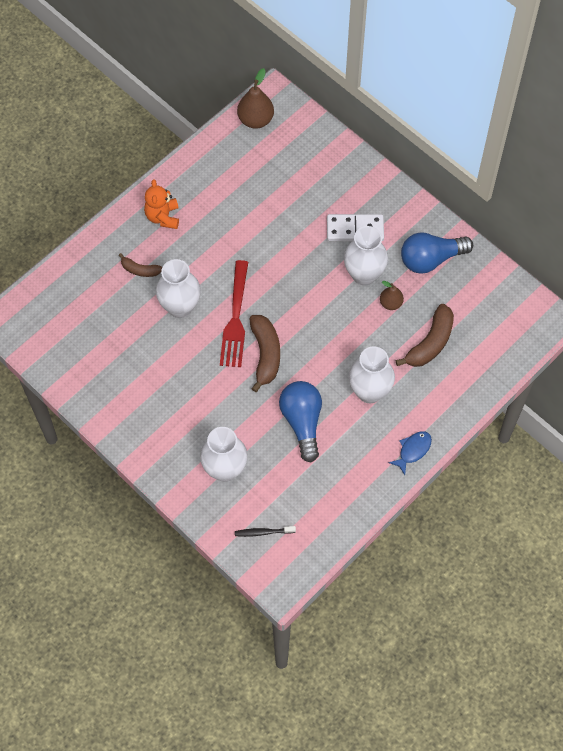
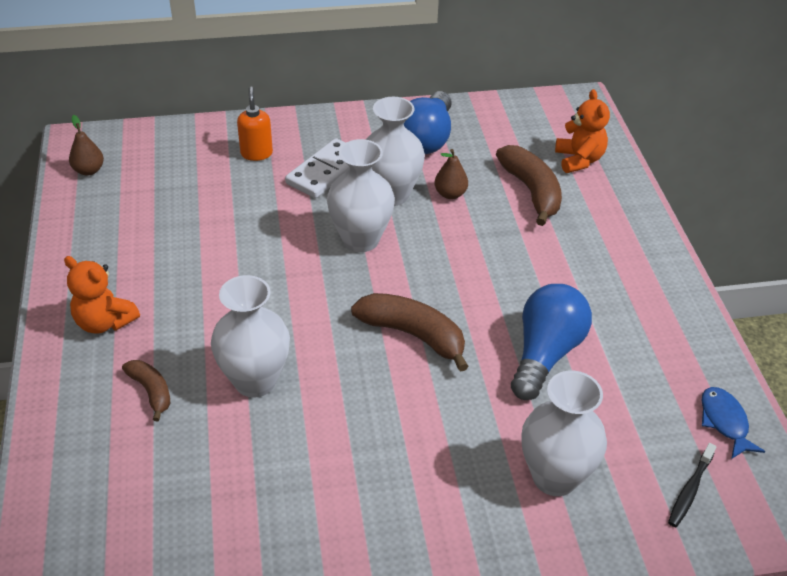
camera: 55 degrees left, 20 degrees down
brown banana [119,253,162,277] -> brown banana turned 90 degrees counterclockwise [122,360,170,421]
red fork [220,260,248,367] -> none
brown pear [237,68,274,129] -> brown pear [69,115,104,176], size x0.61
blue light bulb [279,381,322,462] -> blue light bulb turned 90 degrees clockwise [511,284,592,400]
white vase [349,346,395,403] -> white vase moved to [327,139,395,252]
blue fish [389,431,432,475] -> blue fish moved to [702,387,765,459]
none -> orange soap dispenser [237,87,273,161]
none -> orange teddy bear [555,89,610,173]

